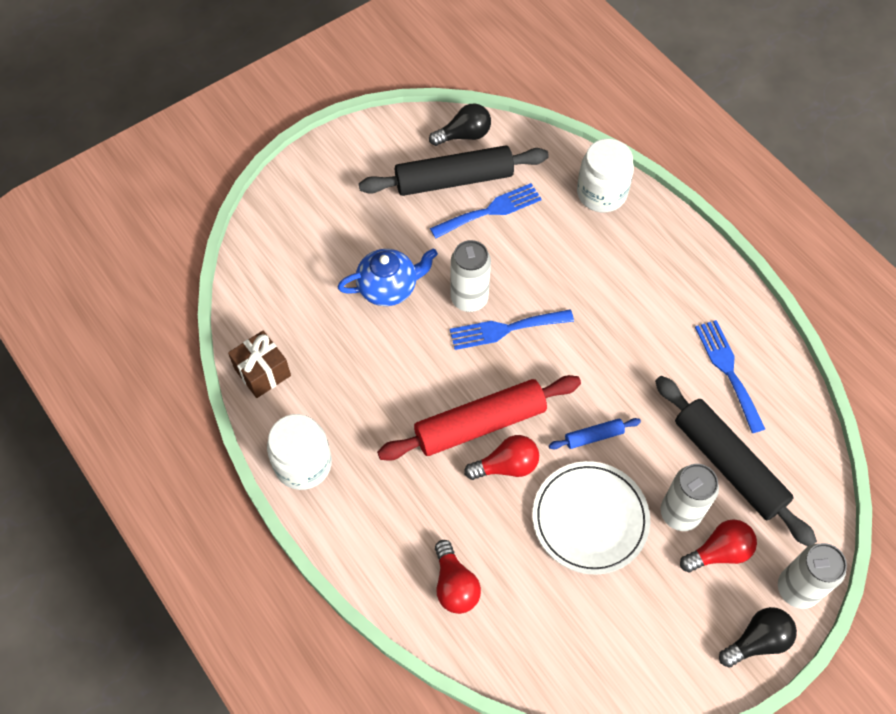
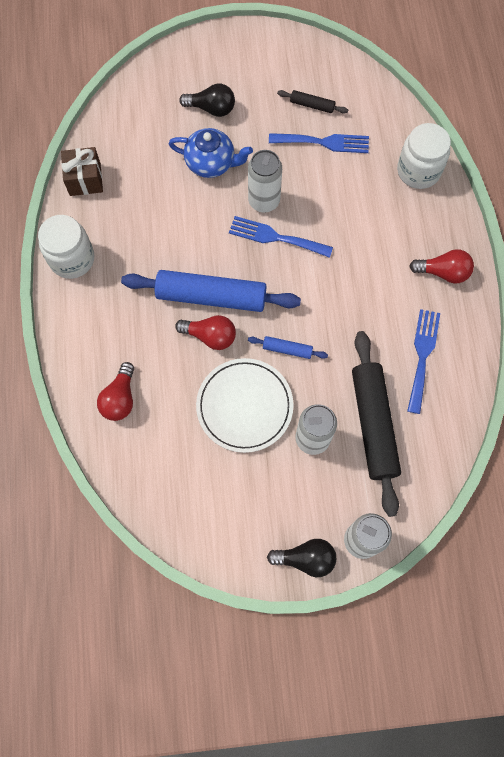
camera: 30 degrees right, 10 degrees up
black rolling pin [359,145,549,196] -> black rolling pin [277,90,348,114], size x0.45
red rolling pin [377,375,581,461] -> blue rolling pin [121,270,301,312]
black light bulb [429,103,491,146] -> black light bulb moved to [179,83,235,117]
red light bulb [680,519,757,573] -> red light bulb moved to [410,249,474,283]

